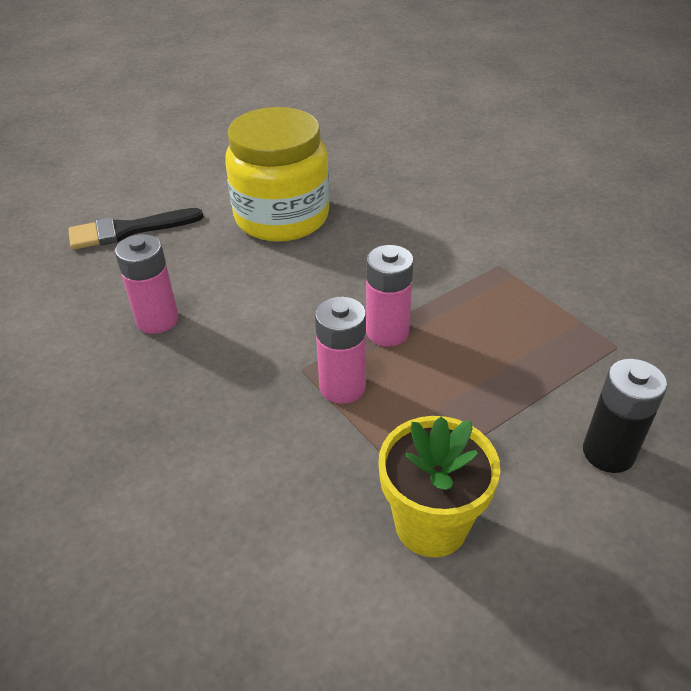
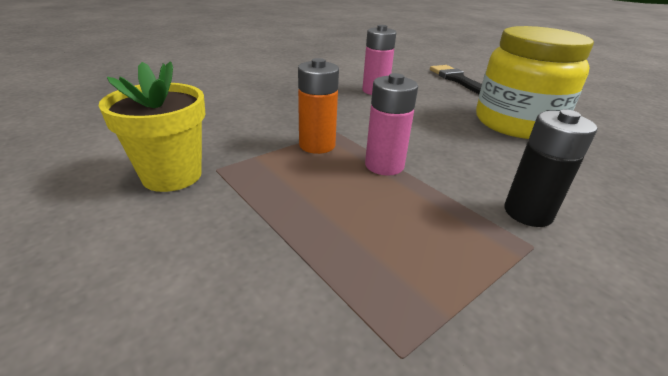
camera: 85 degrees right, 10 degrees down
pink battery [315,297,366,404] -> orange battery [298,58,339,154]
black battery [583,359,667,473] -> black battery moved to [504,109,597,227]

